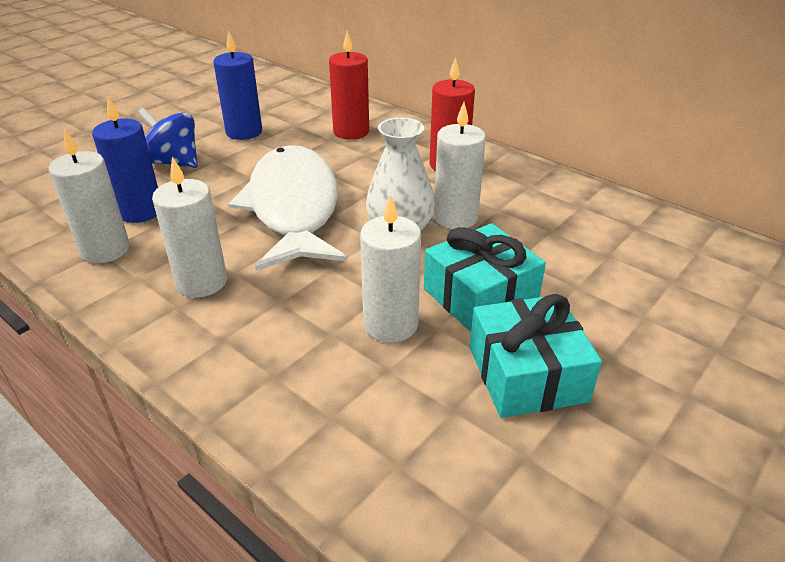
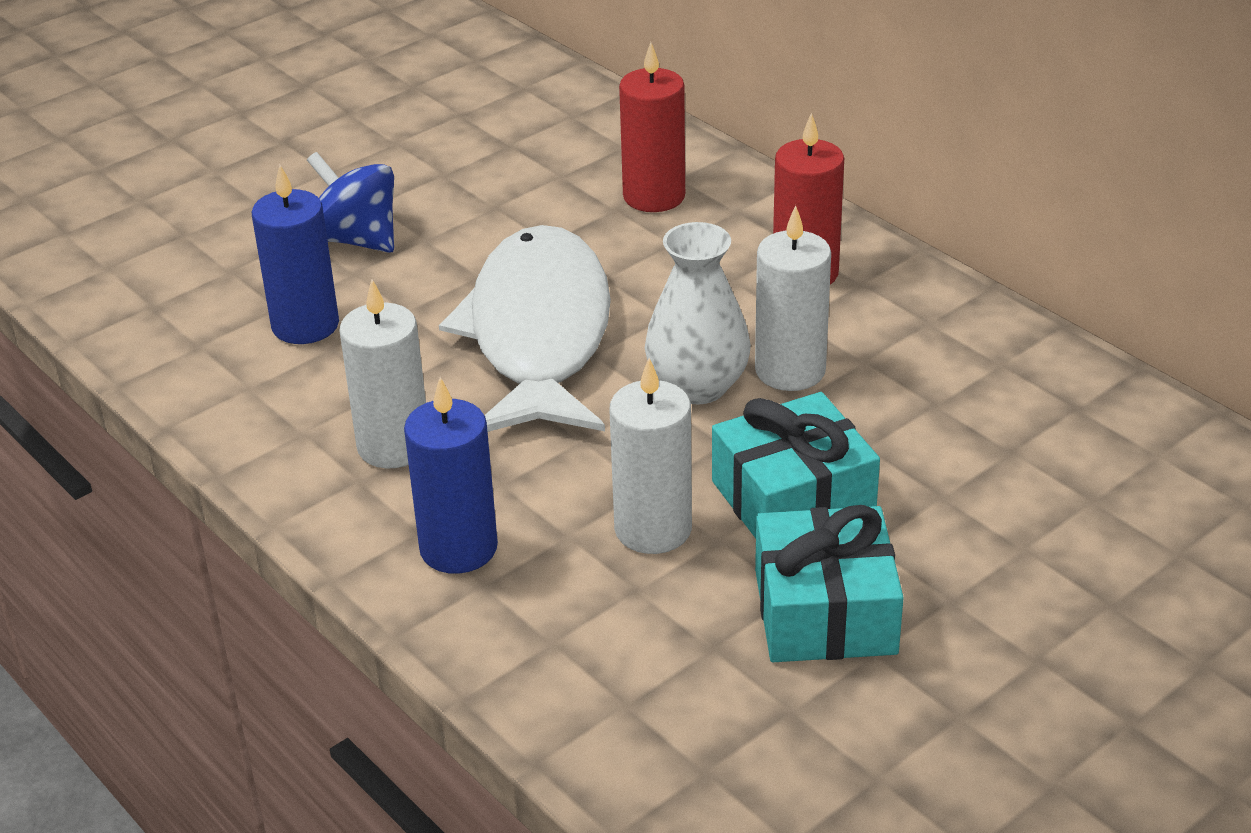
camera: 10 degrees right, 0 degrees up
white candle [49,129,130,264] -> none
blue candle [213,31,262,140] -> blue candle moved to [404,377,498,574]

